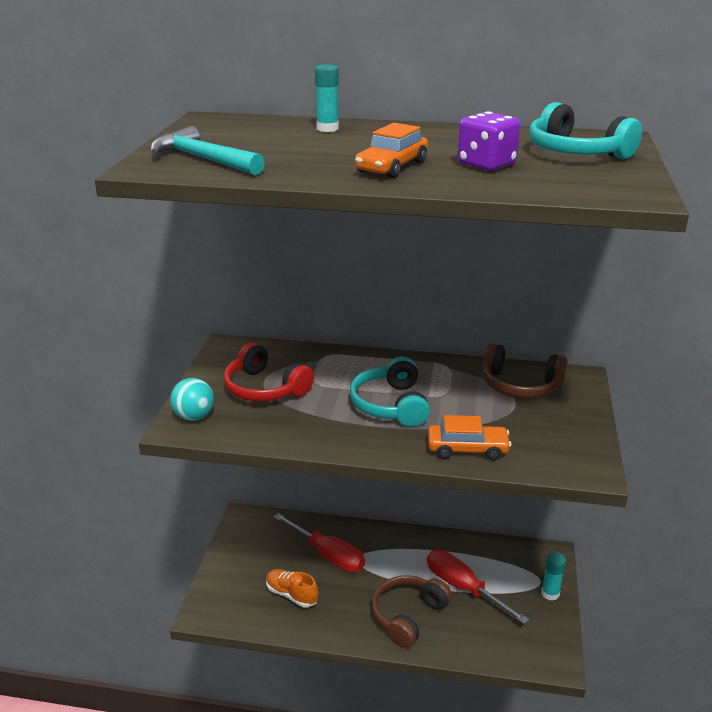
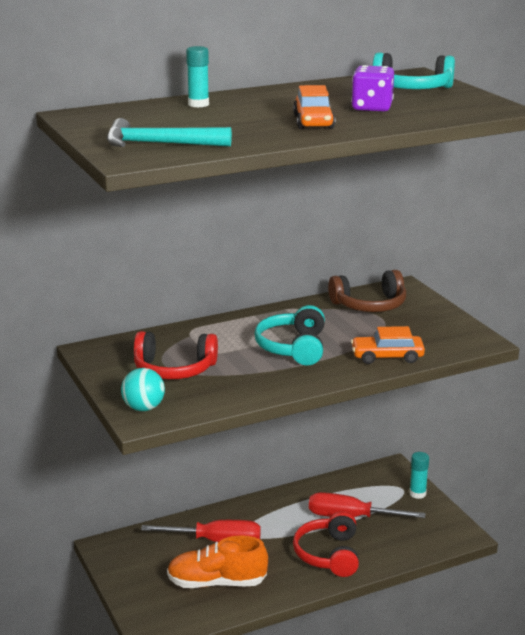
camera: 35 degrees left, 5 degrees down
orange shoe [266,569,318,607] -> orange shoe [167,535,268,588], size x1.55
turquoise headphones [350,357,430,427] -> turquoise headphones turned 45 degrees clockwise [255,305,325,366]
brown headphones [372,576,452,648] -> red headphones [293,511,359,577]
orange car [428,415,511,460] -> orange car turned 150 degrees counterclockwise [351,326,425,364]

